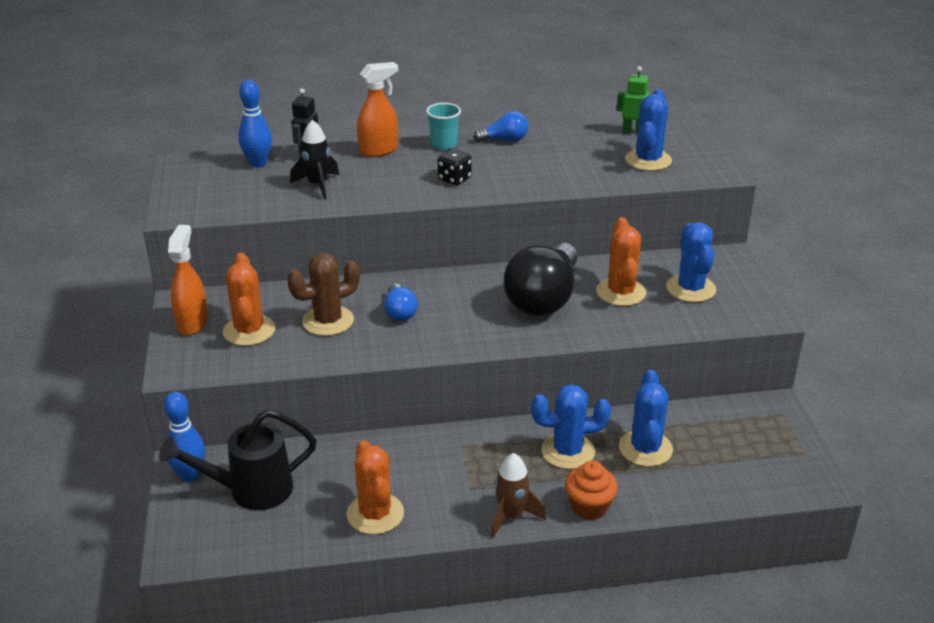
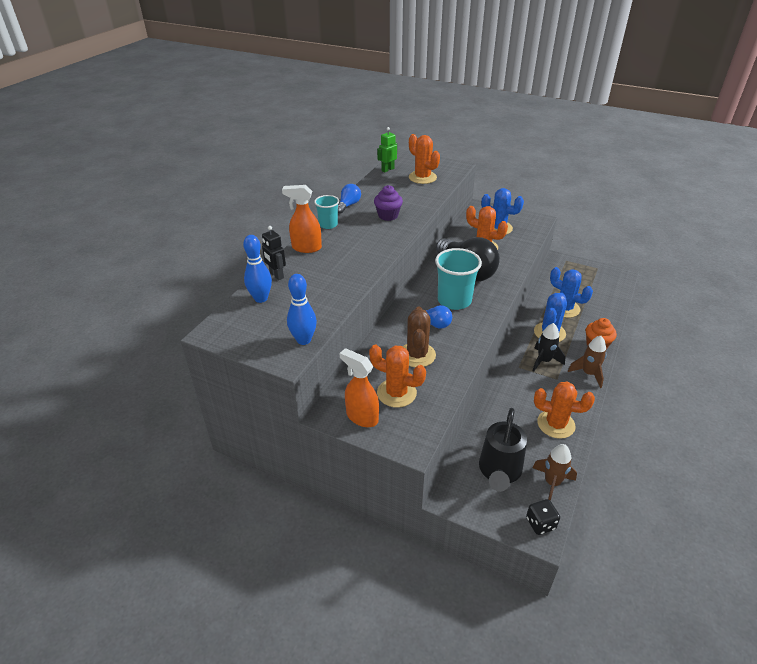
camera: 55 degrees left, 5 degrees up
blue bowling pin [164,392,205,482] -> blue bowling pin moved to [287,274,317,345]
black rocket [290,120,339,199] -> black rocket moved to [532,323,565,372]
orange spray bottle [357,62,398,157] -> orange spray bottle turned 90 degrees counterclockwise [282,185,322,253]
black dice [438,149,472,185] -> black dice moved to [526,499,560,535]
blue cactus [625,89,672,171] -> orange cactus [409,134,440,184]
none -> purple cupcake [374,185,403,221]
none -> turquoise cup [435,248,482,310]
none -> brown rocket [533,444,577,501]

